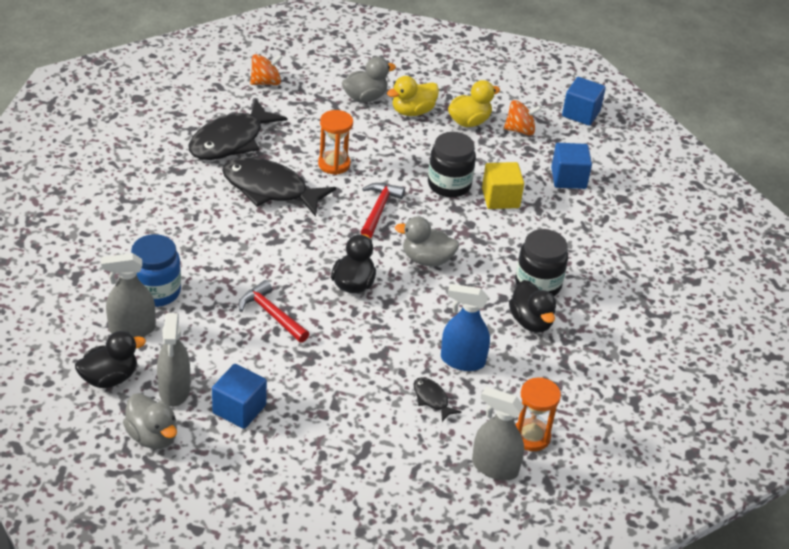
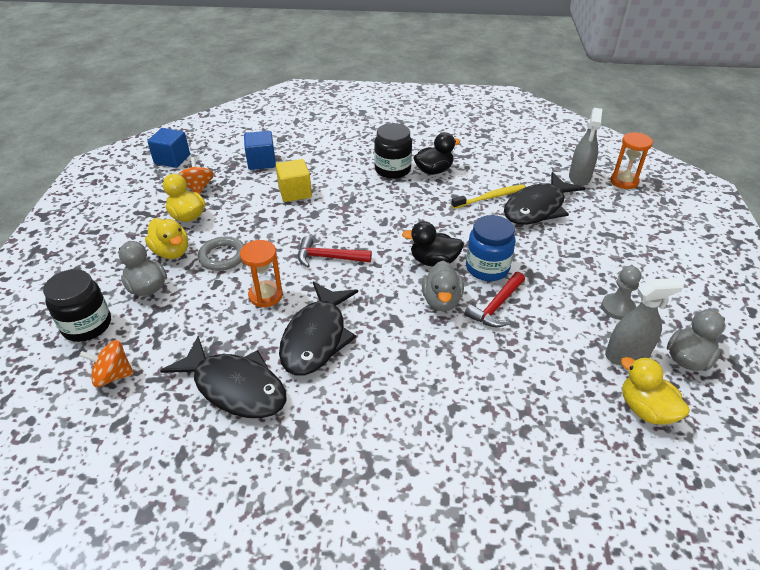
camera: 95 degrees left, 0 degrees up
black duck [75,331,146,388] -> yellow duck [621,357,690,425]
grey spray bottle [101,253,155,337] -> none
blue jar [131,234,181,307] -> blue jar moved to [466,215,516,281]
blue cube [212,364,267,429] -> grey pawn [601,266,641,320]
orange spinning top [250,54,283,85] -> orange spinning top turned 60 degrees counterclockwise [79,340,134,387]
grey duck [395,216,459,267] -> grey duck moved to [422,261,464,311]
black fish [413,377,461,422] -> black fish [504,172,585,225], size x2.24
black jar [428,132,476,198] -> black jar moved to [43,269,111,342]
blue spray bottle [441,284,490,371] -> yellow toothbrush [451,184,525,209]
orange hourglass [515,377,561,451] -> orange hourglass moved to [610,132,653,189]
none -> grey ring [198,237,244,271]

